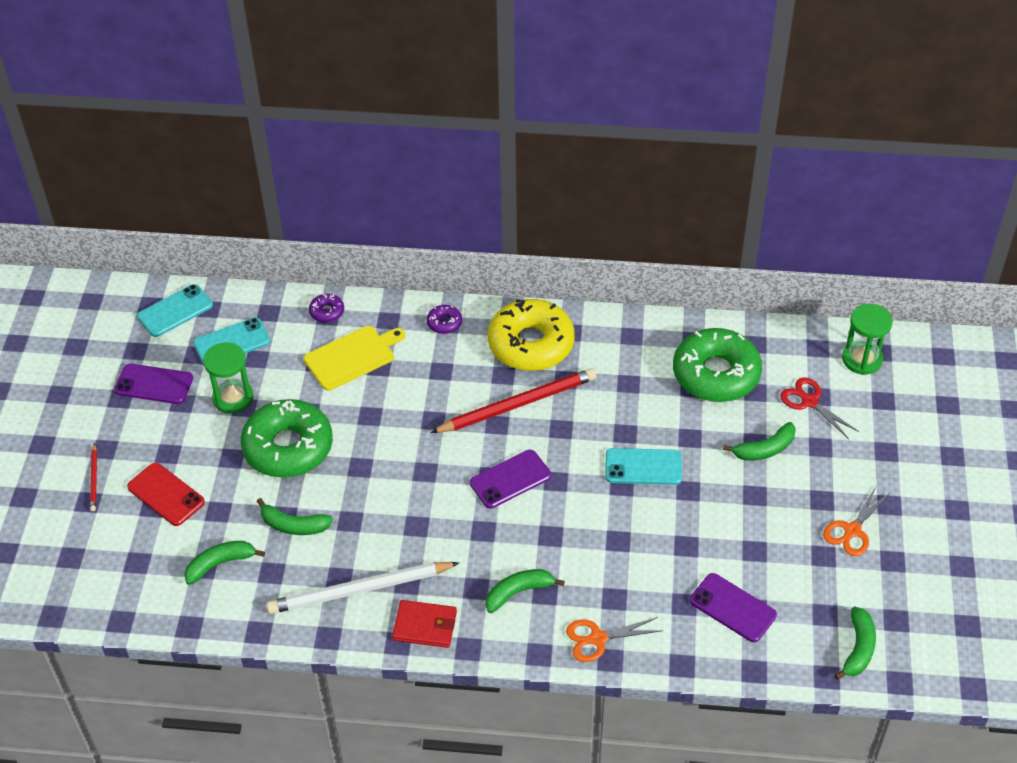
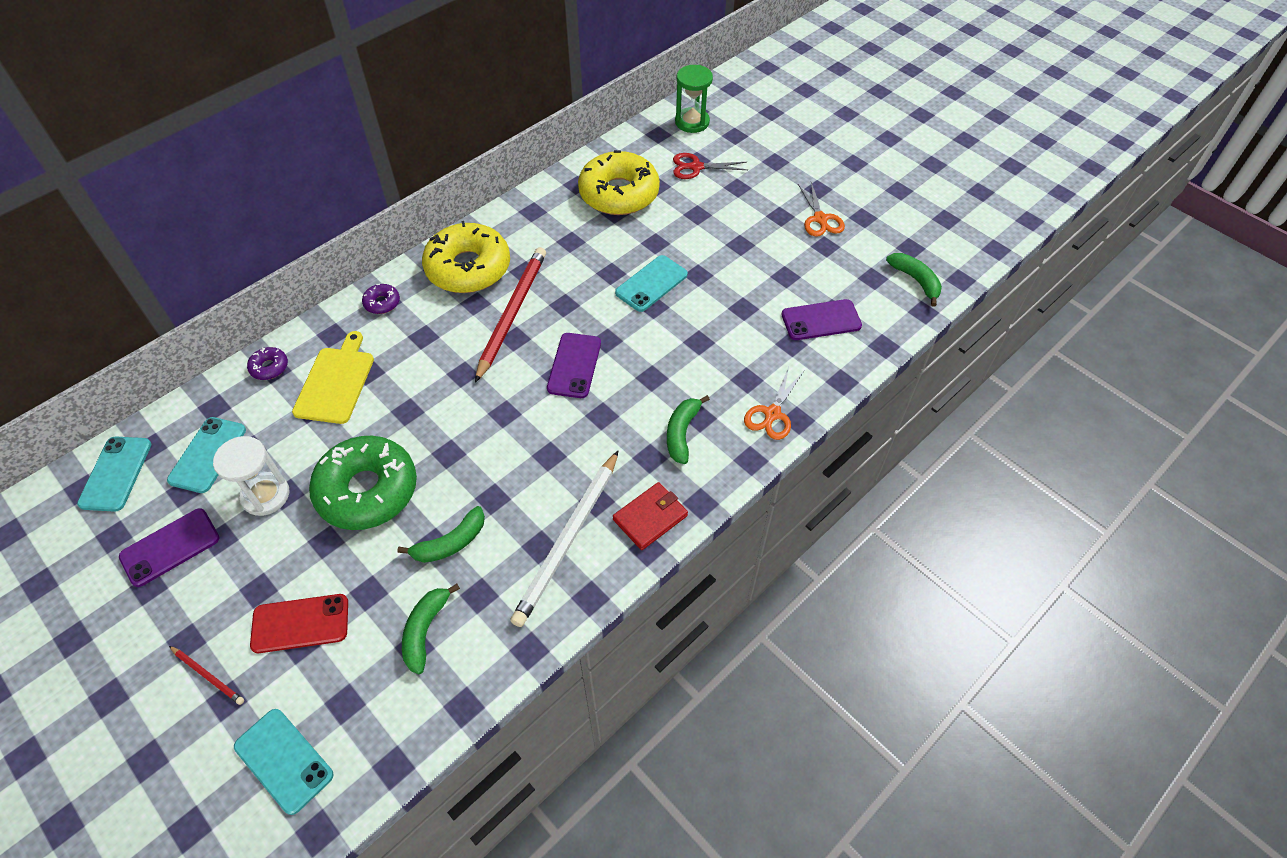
camera: 50 degrees left, 5 degrees up
green hourglass [203,342,253,414] -> white hourglass [213,436,289,516]
green donut [673,328,762,402] -> yellow donut [578,150,660,215]
green banana [723,422,796,461] -> none
none -> turquoise phone [234,709,333,815]

